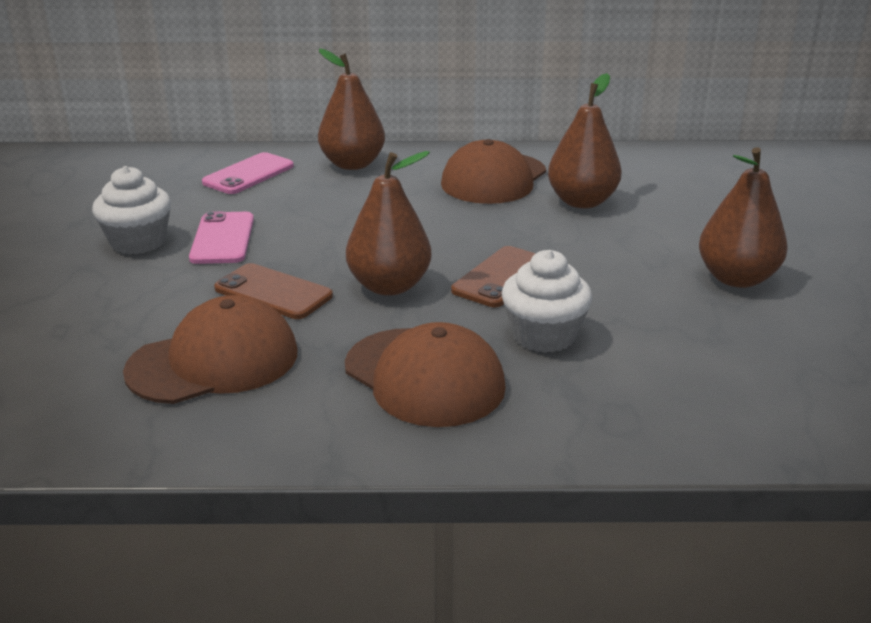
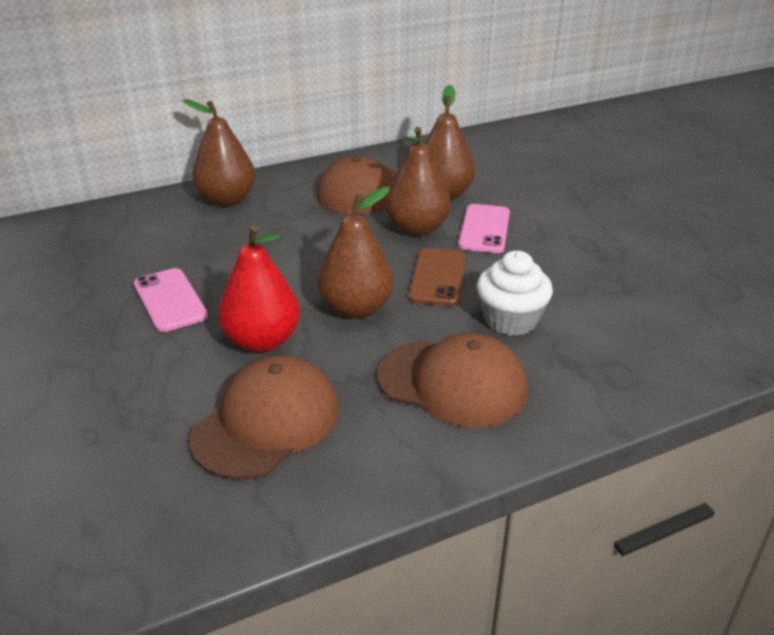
camera: 25 degrees left, 5 degrees up
white cupcake [92,166,171,254] -> none
pink phone [202,152,294,194] -> pink phone moved to [458,204,510,253]
brown phone [214,263,333,319] -> red pear [218,225,300,352]
brown pear [699,147,788,288] -> brown pear moved to [385,127,451,236]

